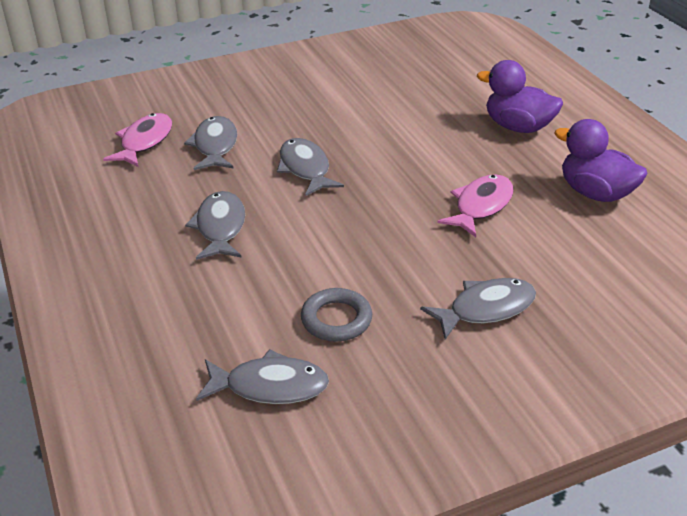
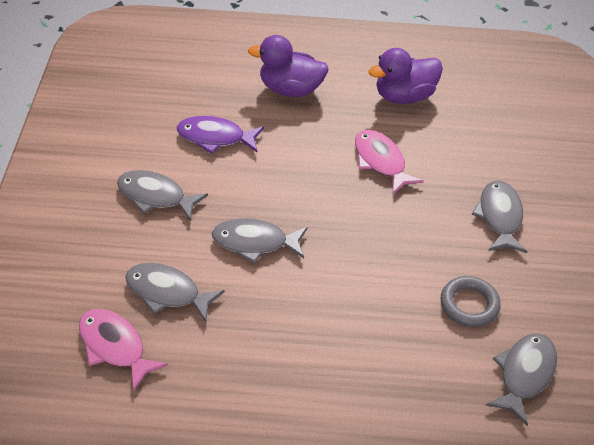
camera: 65 degrees left, 10 degrees up
grey fish [185,191,245,260] -> grey fish moved to [117,170,208,221]
purple duck [477,60,563,133] -> purple duck turned 45 degrees clockwise [248,35,329,97]
none -> purple fish [177,116,264,154]

